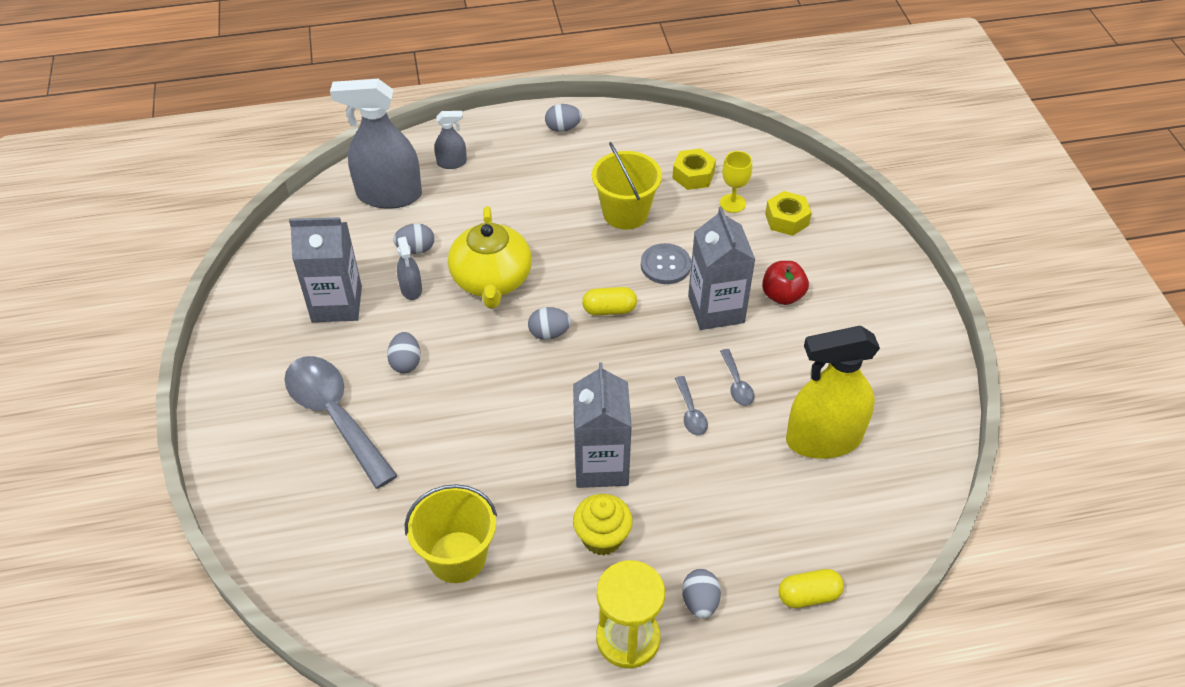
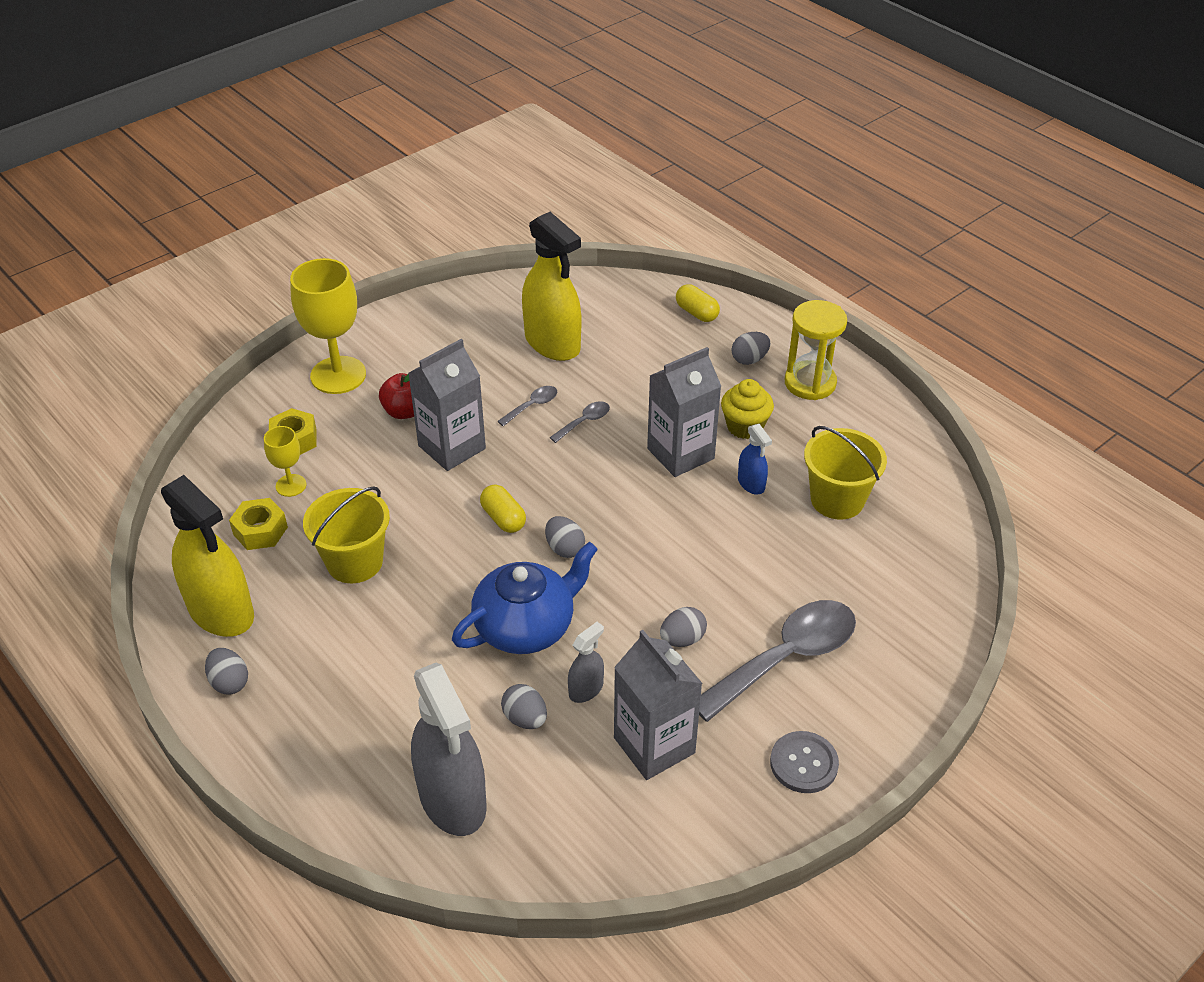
camera: 120 degrees left, 5 degrees down
grey spoon [284,356,398,489] -> grey spoon turned 150 degrees counterclockwise [699,600,856,722]
grey spray bottle [434,111,467,169] -> none
yellow teapot [448,206,532,309] -> blue teapot [452,542,598,654]
grey button [641,243,691,284] -> grey button moved to [770,731,839,793]
none -> yellow spray bottle [161,475,254,637]
none -> yellow goblet [290,258,366,394]
none -> blue spray bottle [738,424,772,494]

